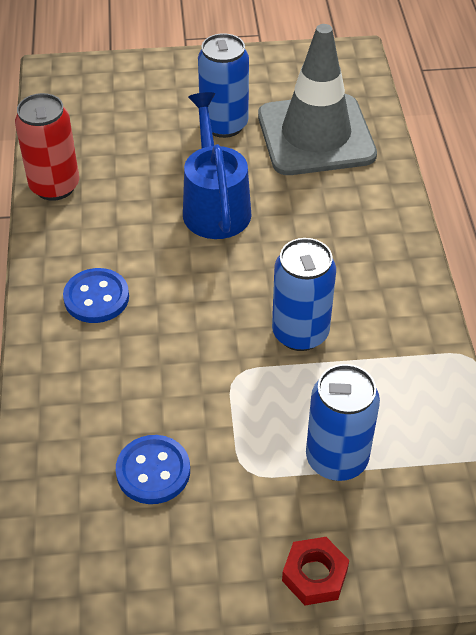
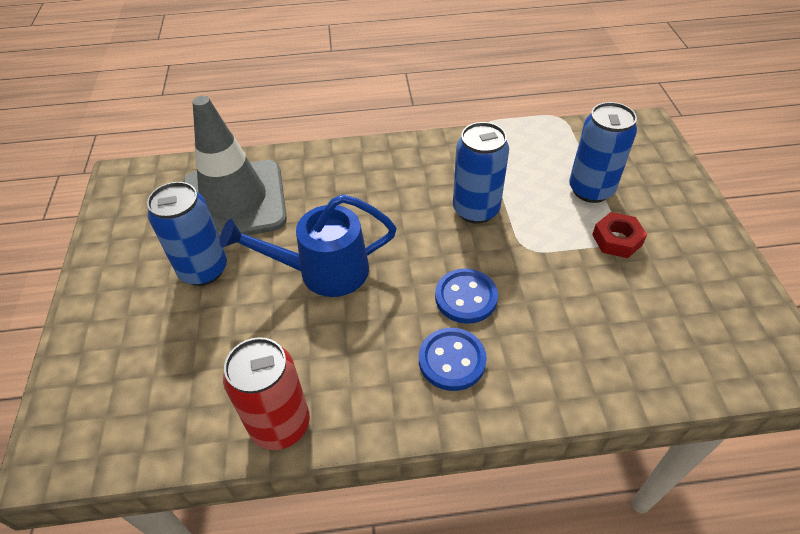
camera: 90 degrees left, 0 degrees up
blue button [116,435,190,504] -> blue button moved to [435,268,498,324]
red nut [282,537,349,605] -> red nut moved to [592,212,647,258]

